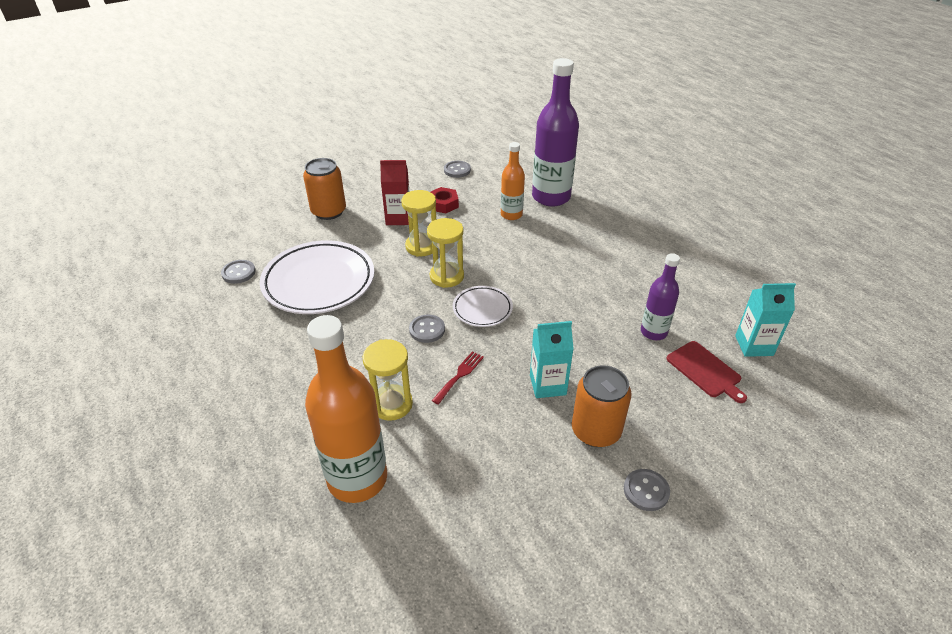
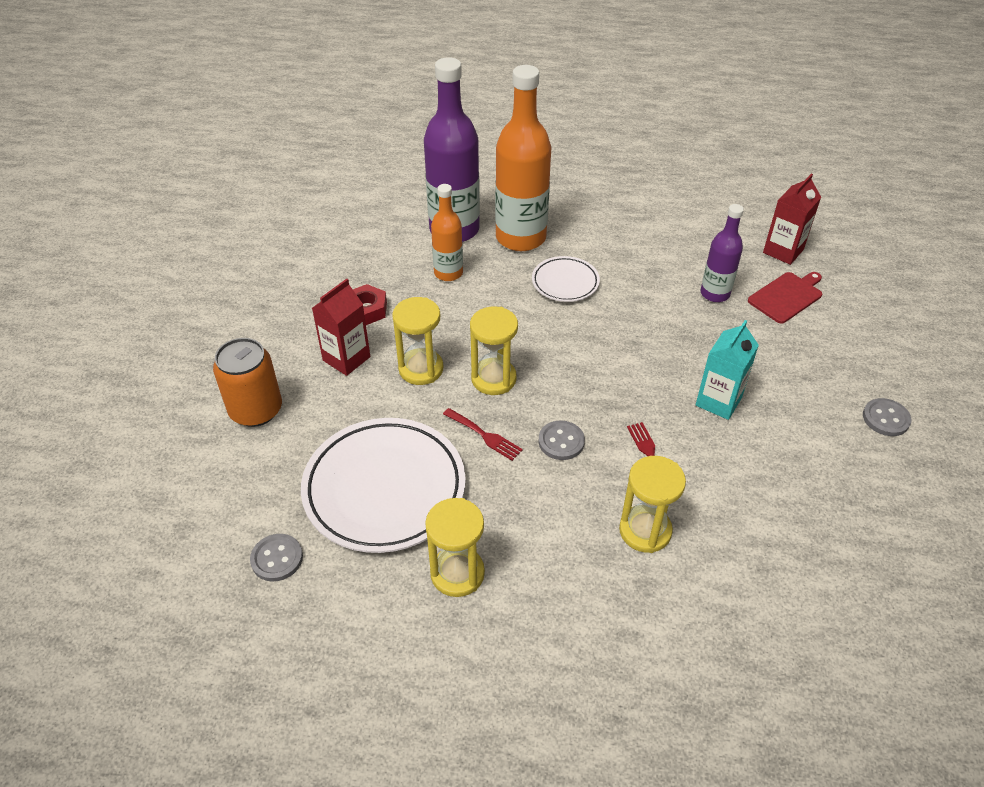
camera: 50 degrees left, 5 degrees up
orange bottle [305,315,387,503] -> orange bottle moved to [495,65,551,251]
grey button [444,161,471,178] -> none
white plate [453,286,513,327] -> white plate moved to [532,256,600,302]
orange can [572,365,631,447] -> none
red cutting board [666,341,747,403] -> red cutting board turned 45 degrees counterclockwise [748,272,822,324]
turquoise carton [735,283,796,357] -> red carton [763,174,821,265]
none -> yellow hourglass [425,498,485,597]
none -> red fork [443,408,523,461]

